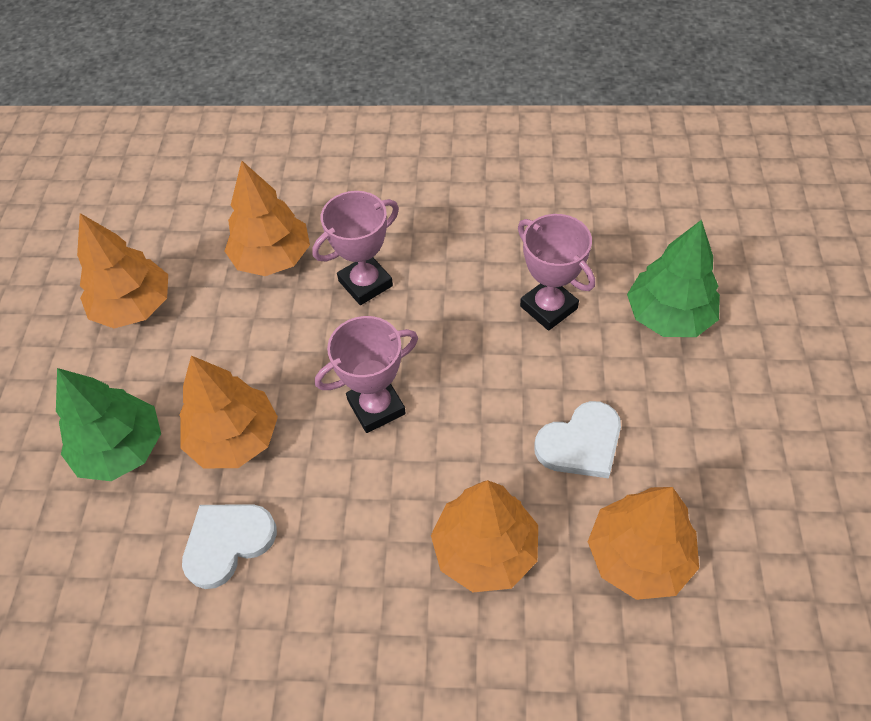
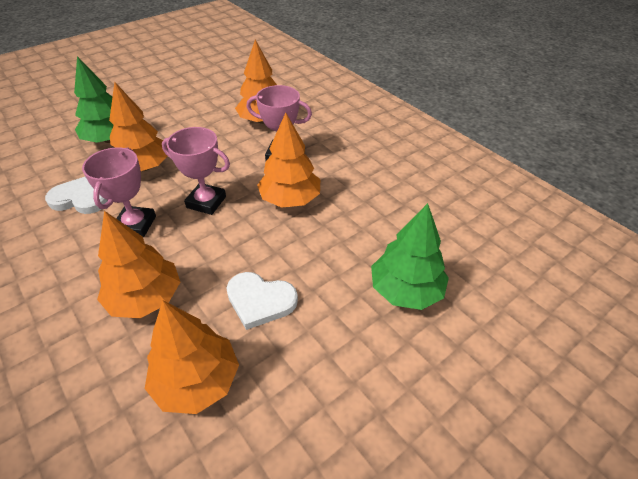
camera: 45 degrees right, 10 degrees down
orange tree [77,213,168,328] -> orange tree moved to [257,113,320,208]
pink trophy [518,214,595,331] -> pink trophy moved to [82,147,156,237]

